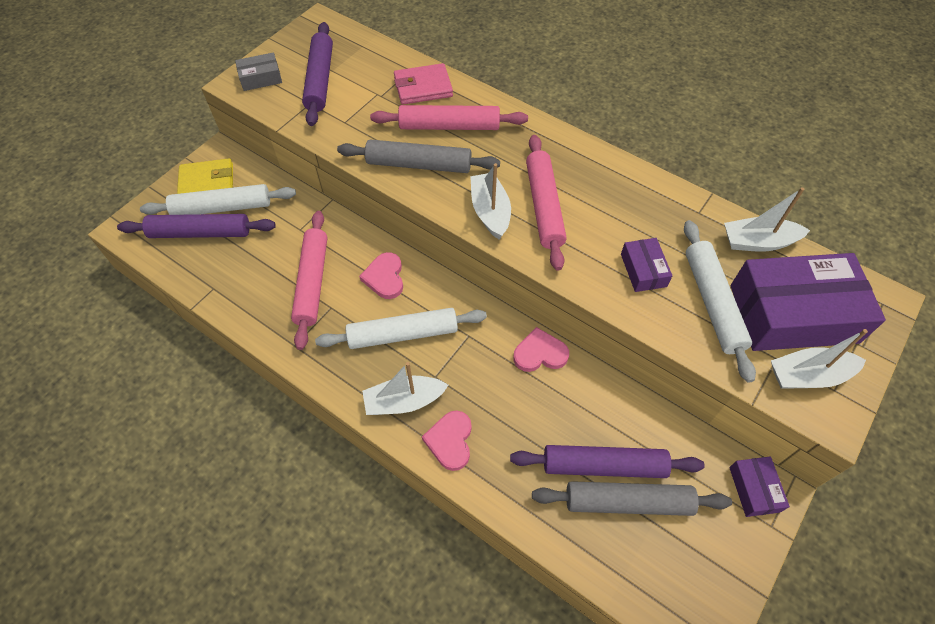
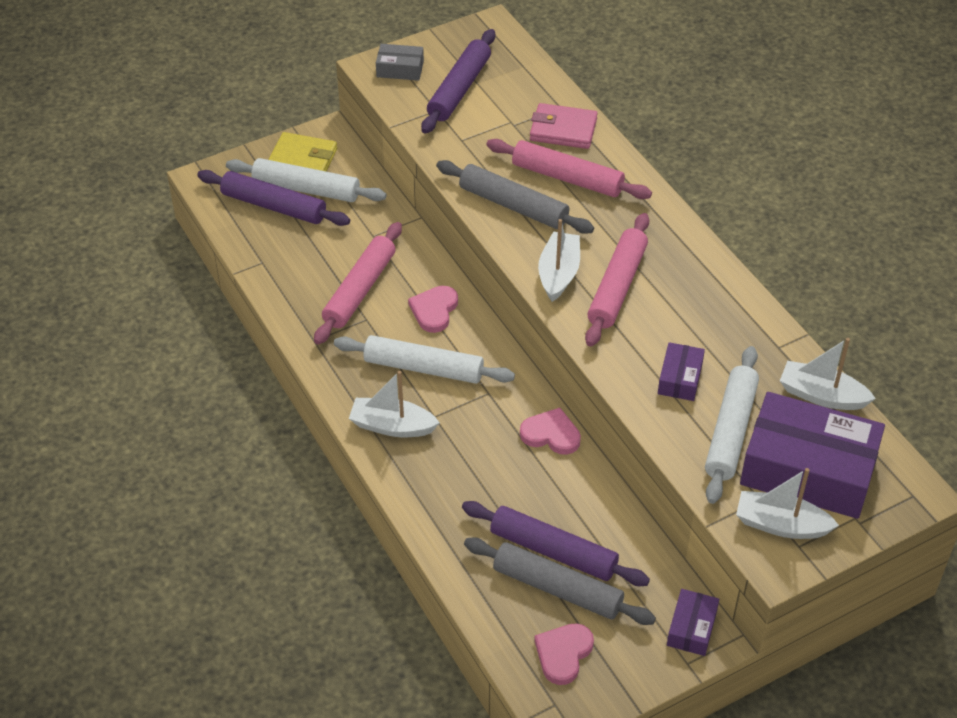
camera: 25 degrees right, 10 degrees down
pink heart [422,411,472,471] -> pink heart moved to [534,623,594,685]

